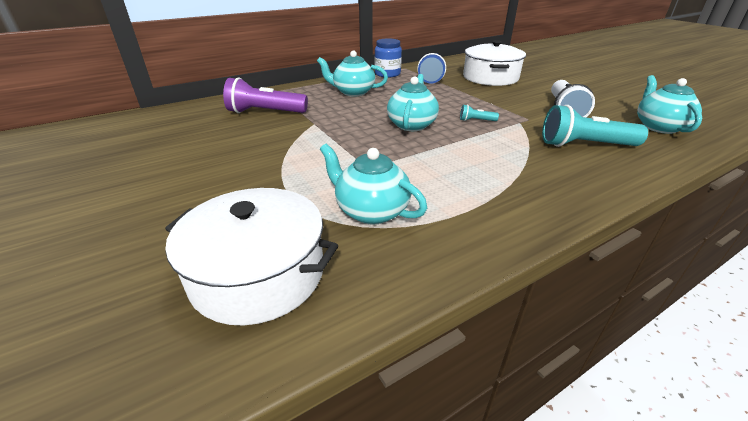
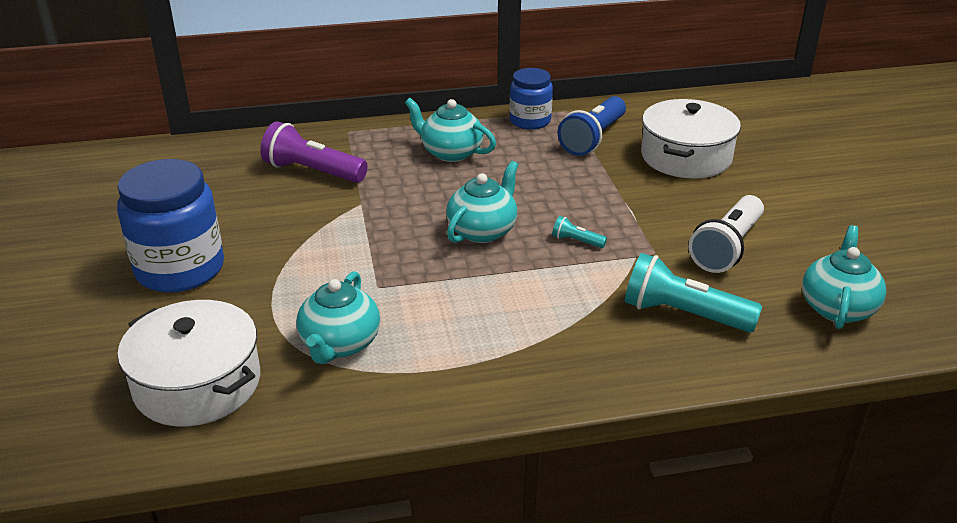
camera: 20 degrees right, 0 degrees up
turquoise teapot [320,144,427,225] -> turquoise teapot turned 135 degrees counterclockwise [297,271,380,364]
none -> blue jar [117,159,224,293]

